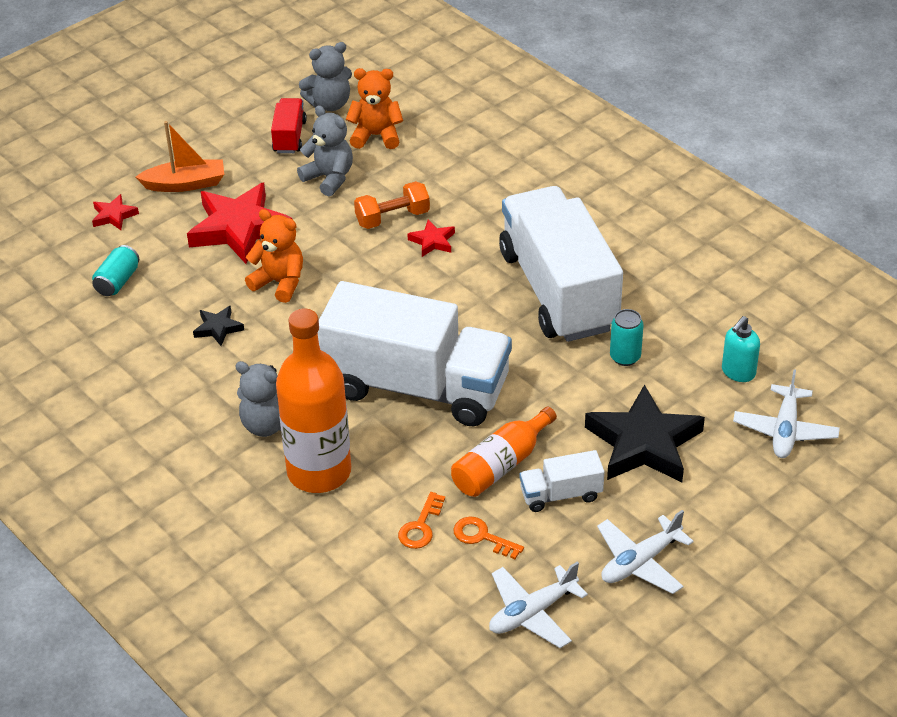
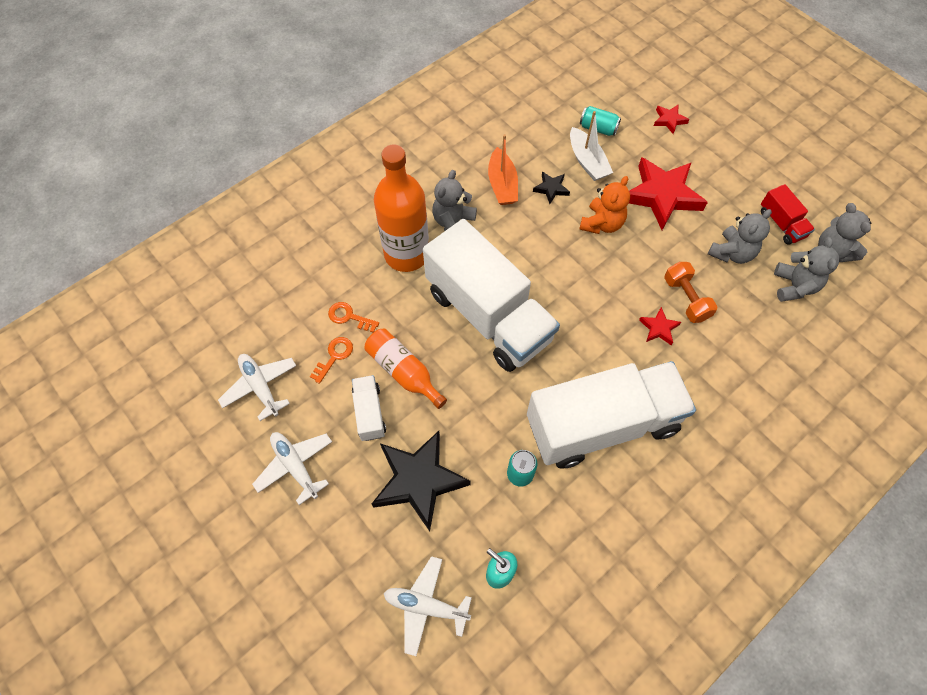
camera: 90 degrees right, 20 degrees up
orange boat [136,121,224,192] -> orange boat moved to [488,134,518,205]
red truck [271,98,307,153] -> red truck turned 60 degrees clockwise [761,184,815,245]
white truck [318,281,512,426] -> white truck turned 60 degrees counterclockwise [423,219,560,372]
orange teddy bear [346,68,403,149] -> grey teddy bear [774,237,839,302]
none -> white boat [570,111,613,181]

